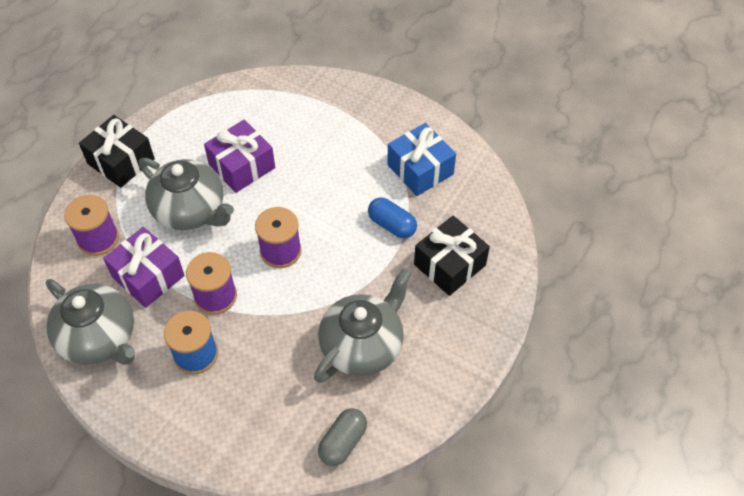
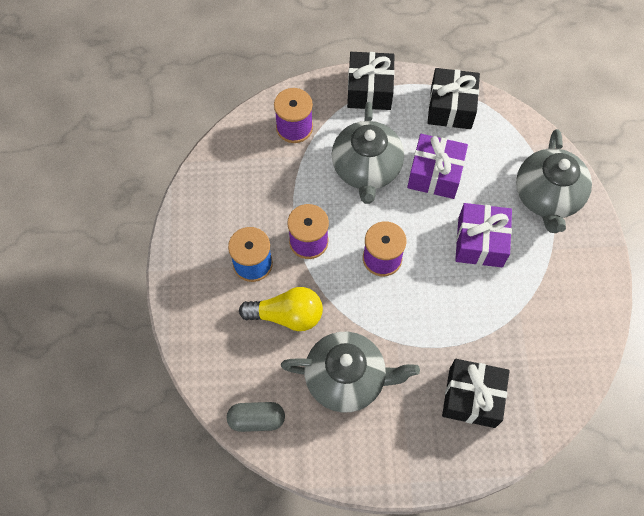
camera: 55 degrees right, 10 degrees up
grey teapot [46,279,135,365] -> grey teapot moved to [516,129,592,233]
purple gift [103,227,185,308] -> purple gift moved to [455,203,512,267]
blue capsule [368,197,417,238] -> none
blue gift [387,123,456,196] -> none
none -> yellow light bulb [239,287,323,331]
none -> black gift [427,68,480,129]

